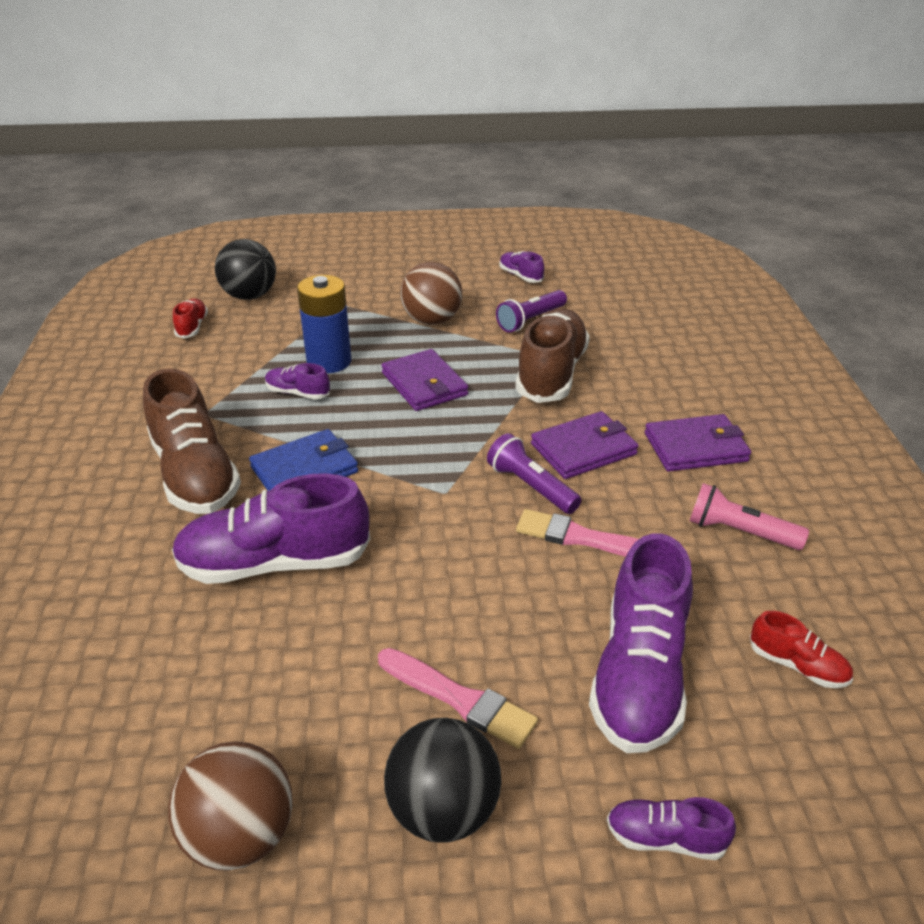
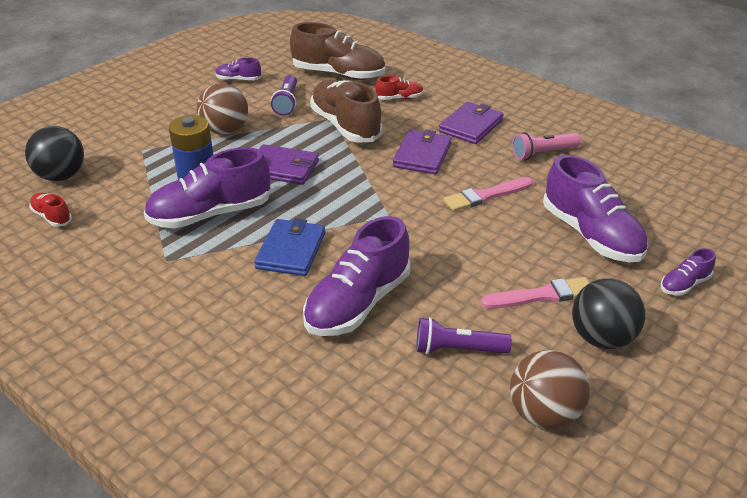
camera: 45 degrees left, 0 degrees up
brown shoe [143,368,241,514] -> brown shoe moved to [290,22,385,80]
purple shoe [265,363,330,400] -> purple shoe [144,147,271,229], size x2.12
purple flashlight [487,433,581,514] -> purple flashlight moved to [416,317,512,354]
red shoe [750,611,853,688] -> red shoe moved to [375,76,424,100]

